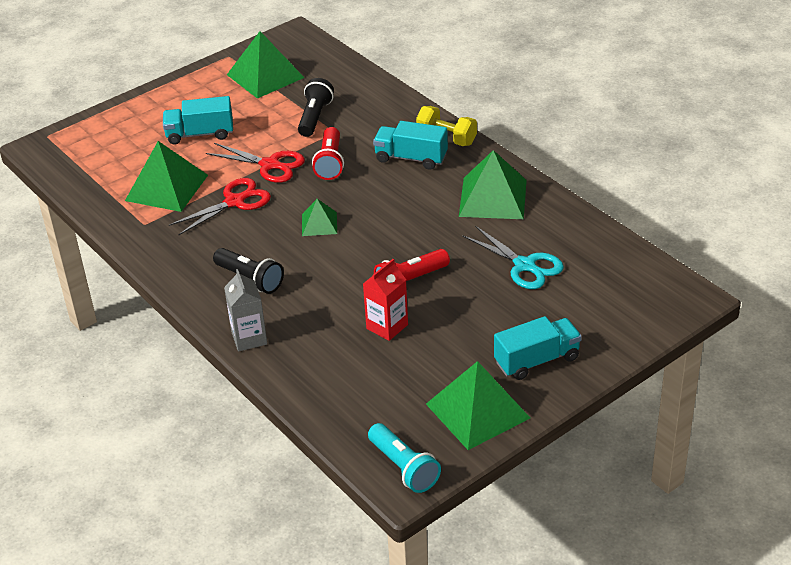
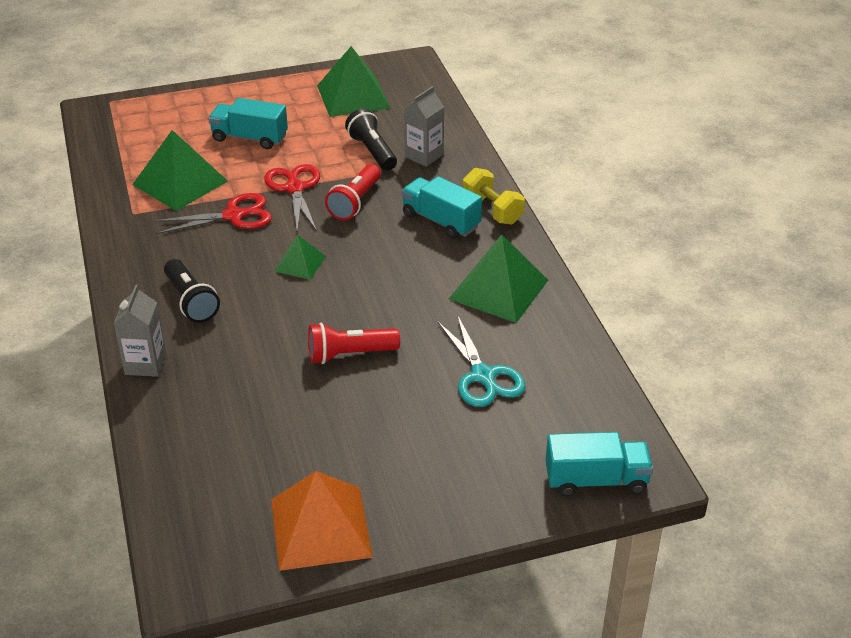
camera: 20 degrees right, 0 degrees up
red scissors [206,143,305,183] -> red scissors turned 150 degrees counterclockwise [264,164,320,231]
black flashlight [298,78,334,137] -> black flashlight turned 60 degrees counterclockwise [345,108,397,170]
red carton [363,259,408,341] -> none
turquoise flashlight [368,423,441,493] -> none
green pyramid [426,361,530,450] -> orange pyramid [271,471,373,571]
turquoise truck [494,316,582,380] -> turquoise truck moved to [545,432,653,497]
none -> grey carton [404,86,444,167]

